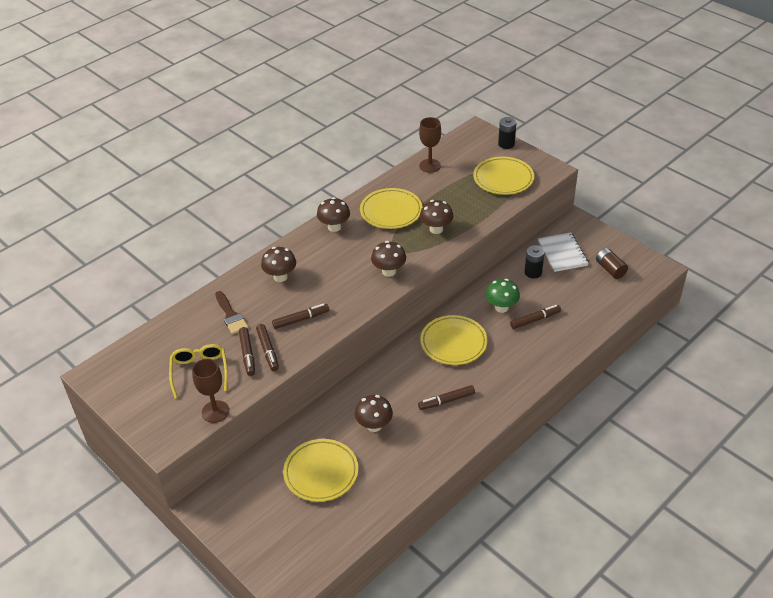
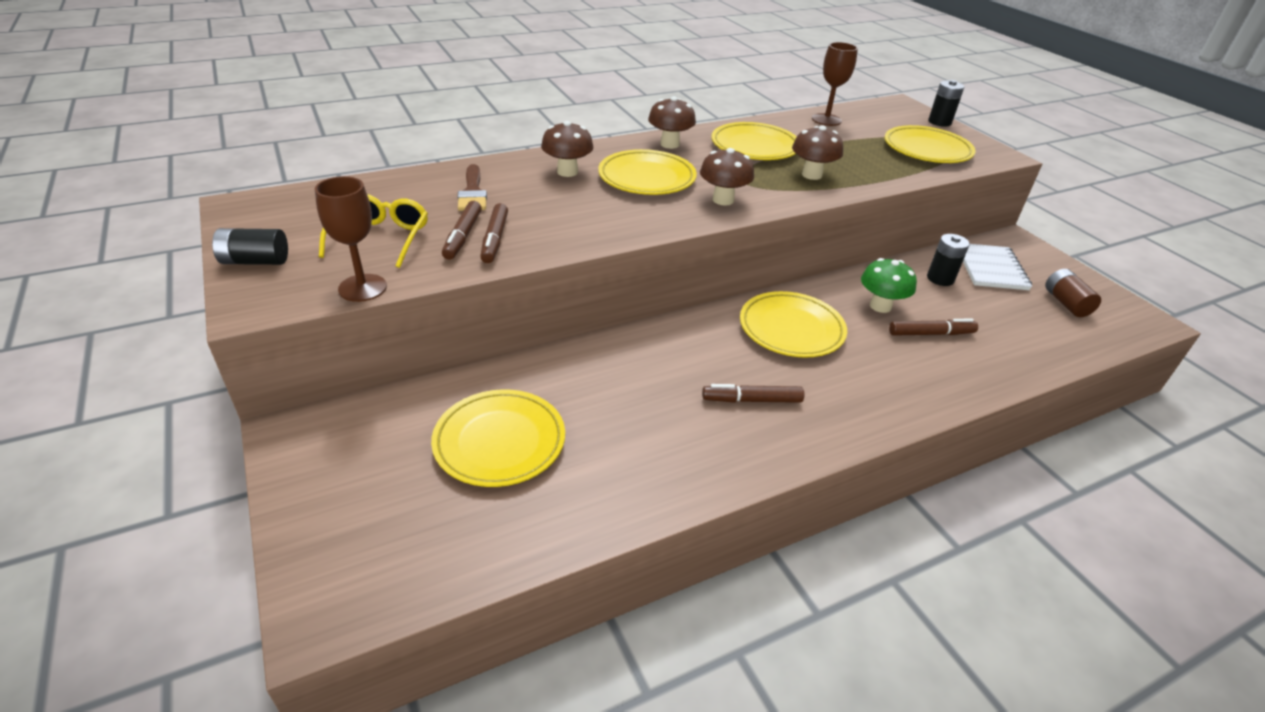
camera: 15 degrees right, 5 degrees down
brown marker [272,303,329,329] -> none
brown mushroom [355,395,393,432] -> none
none -> black battery [212,228,288,265]
none -> yellow plate [598,149,697,195]

